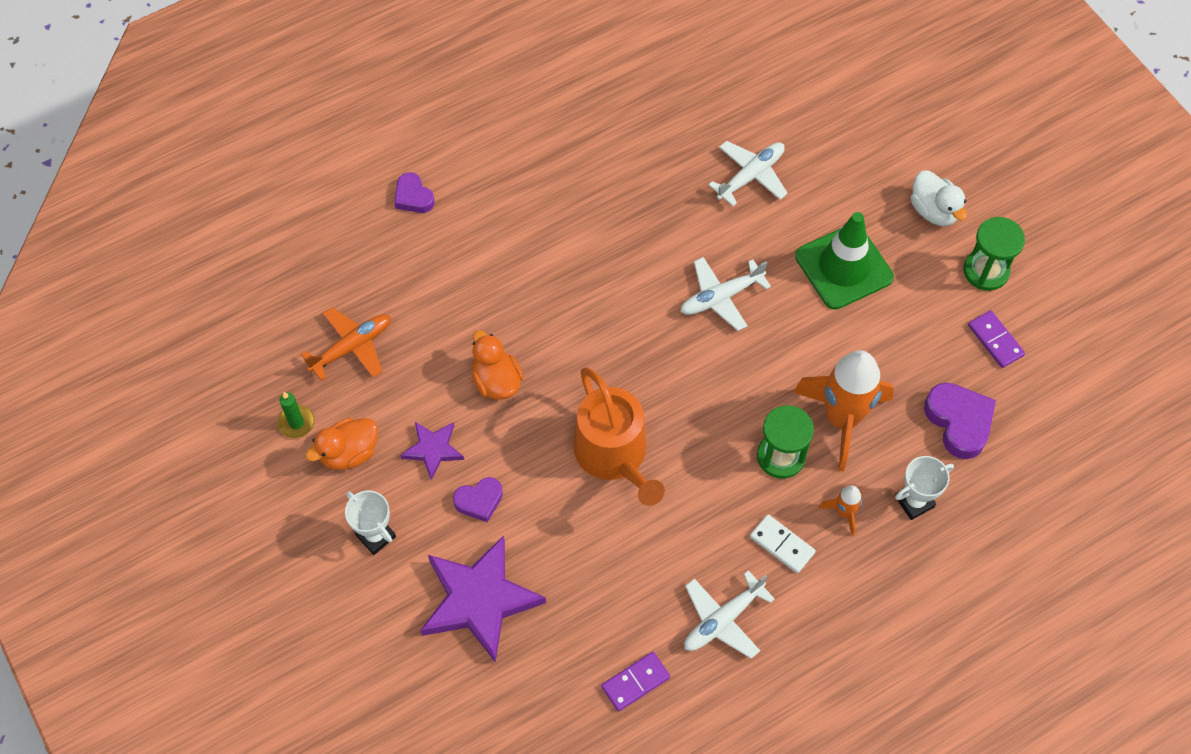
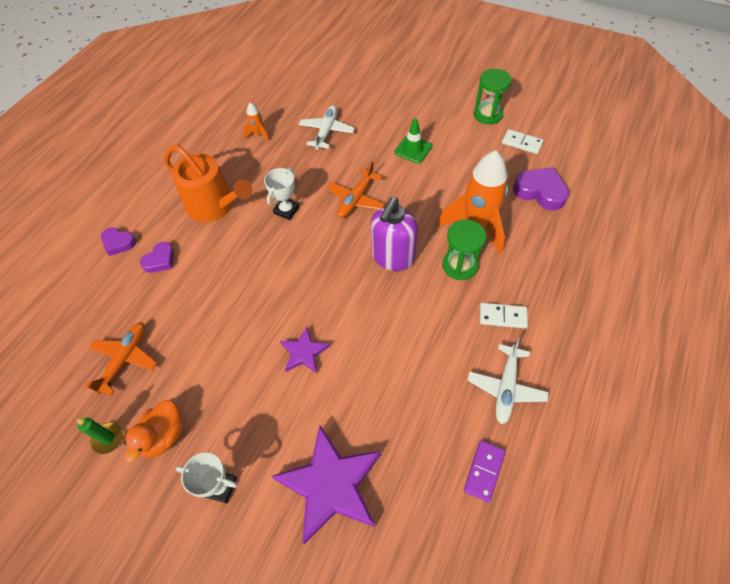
camera: 30 degrees left, 5 degrees down
purple star [400,422,464,480] -> purple star moved to [280,327,330,373]
purple heart [453,477,503,522] -> purple heart moved to [140,242,174,273]
orange duck [472,330,524,400] -> none
orange watering can [573,367,665,506] -> orange watering can moved to [164,145,252,222]
white plane [680,257,771,331] -> orange plane [327,161,385,218]
green traffic cone [795,212,894,310] -> green traffic cone [394,118,432,163], size x0.59
orange rocket [819,486,862,536] -> orange rocket moved to [243,102,270,142]
white trophy [895,456,954,520] -> white trophy moved to [264,168,300,220]
white duck [910,170,967,226] -> none
purple domino [968,310,1025,368] -> white domino [502,129,544,154]
none -> purple soap dispenser [371,197,418,271]

